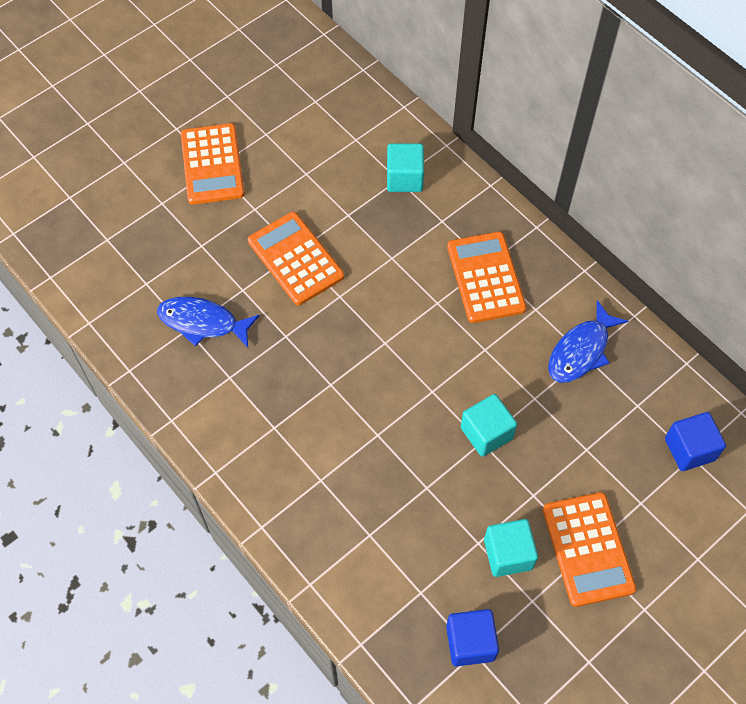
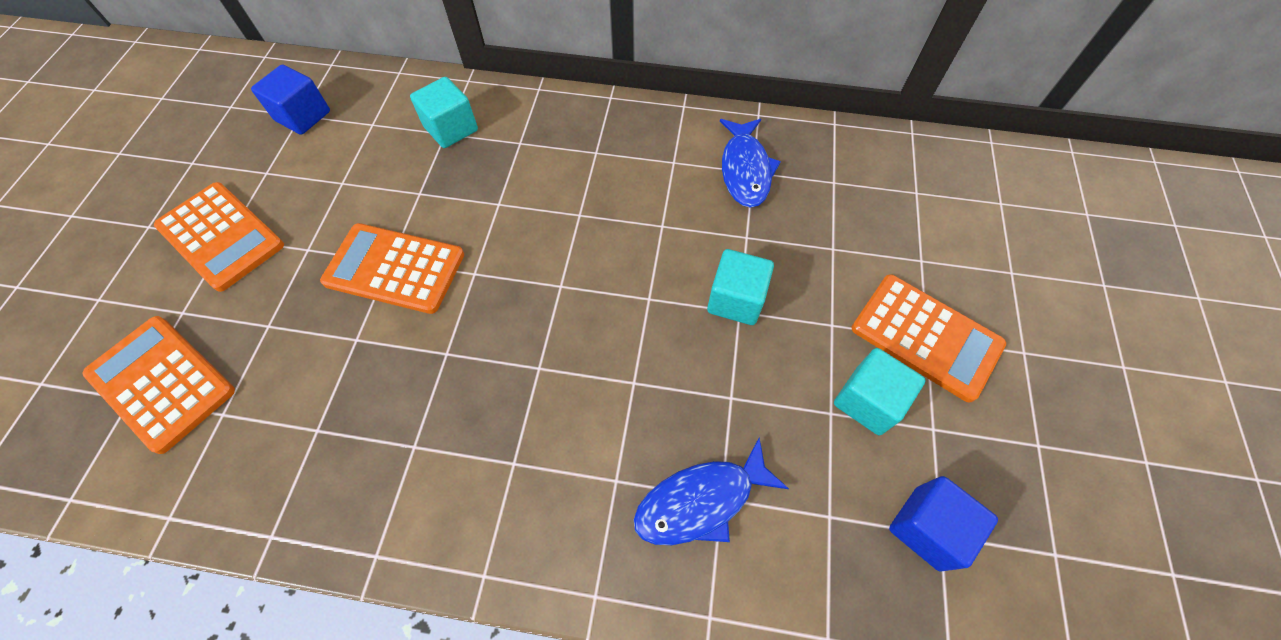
camera: 40 degrees left, 0 degrees up
blue fish [157,297,260,347] -> blue fish moved to [634,437,789,545]
orange calculator [447,232,527,323] -> orange calculator moved to [83,316,235,454]
blue cube [665,412,726,471] -> blue cube moved to [251,65,330,135]

